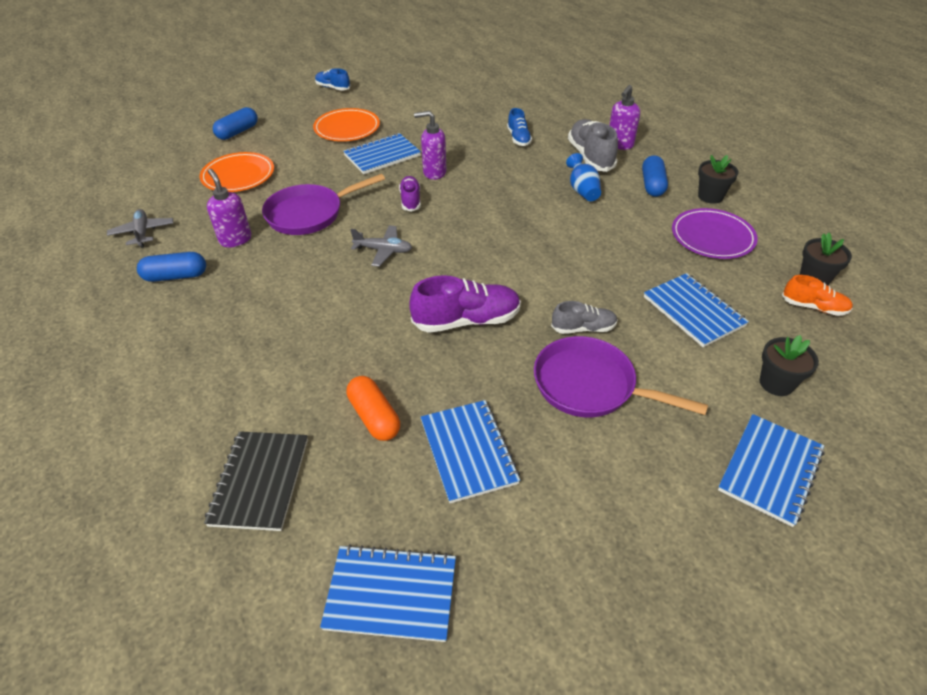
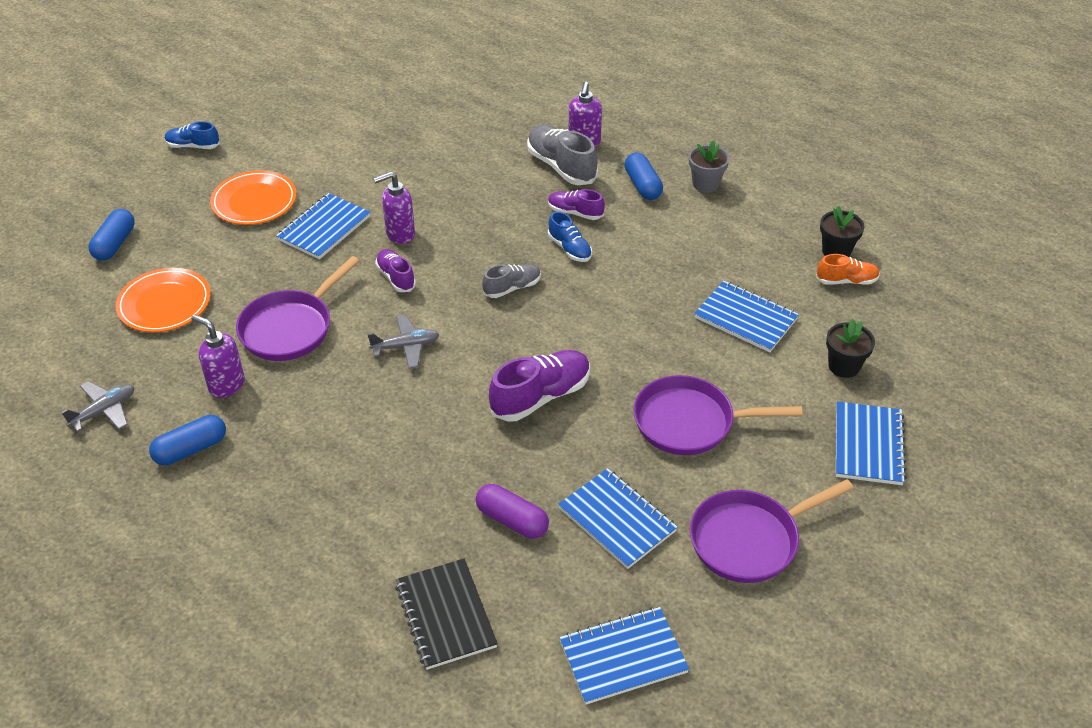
camera: 25 degrees left, 0 degrees up
grey plane [107,209,173,248] -> grey plane turned 90 degrees clockwise [61,381,134,432]
orange capsule [346,376,400,441] -> purple capsule [476,484,549,538]
blue shoe [507,108,532,146] -> blue shoe moved to [548,211,592,262]
grey shoe [551,301,618,334] -> grey shoe moved to [482,264,541,298]
blue vase [566,153,601,201] -> purple shoe [548,189,605,220]
purple plate [672,208,758,259] -> none
black flower pot [698,155,739,204] -> grey flower pot [689,140,730,192]
none -> purple pan [690,479,854,583]

